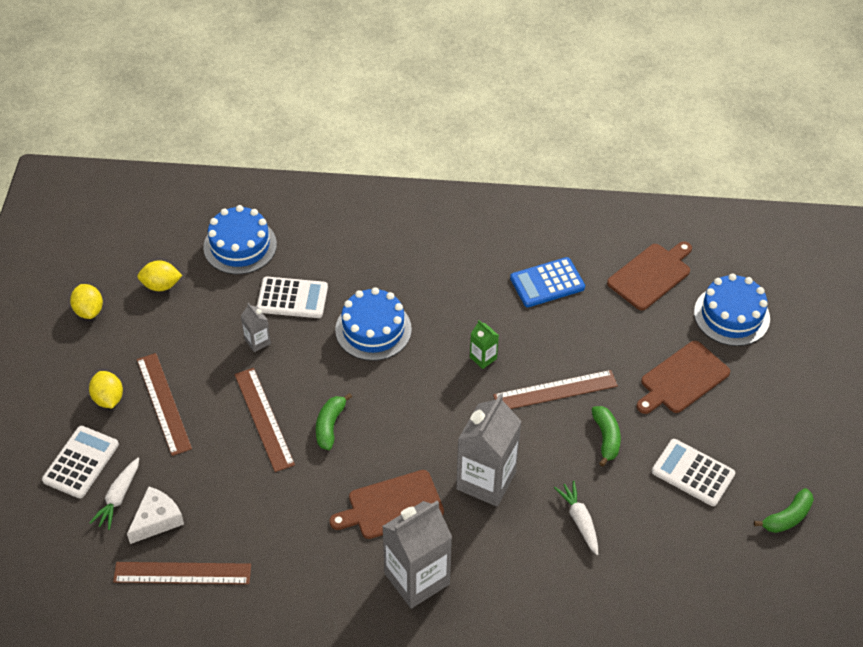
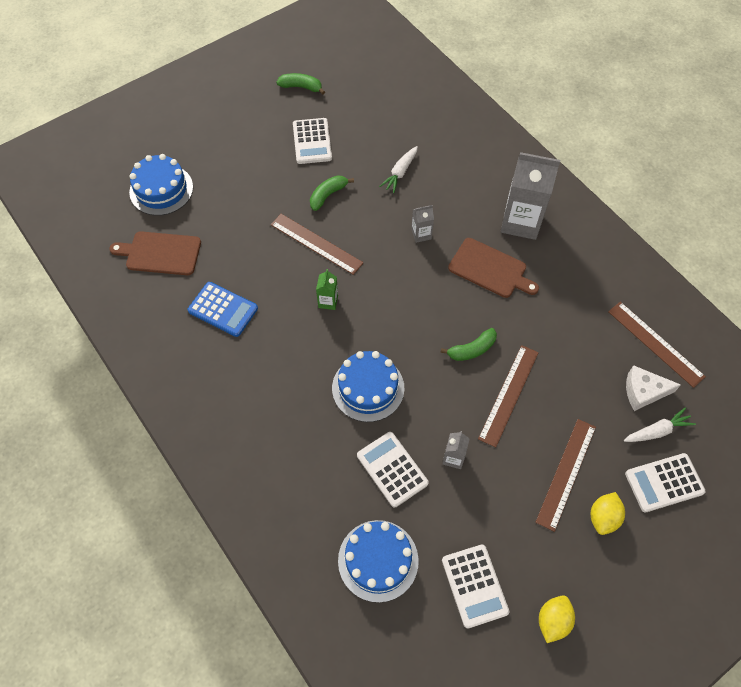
camera: 130 degrees left, 10 degrees up
yellow lemon [137,260,182,291] -> white calculator [442,545,509,629]
grey carton [456,394,522,507] -> grey carton [411,205,434,243], size x0.46
brown cutting board [636,341,730,414] -> none

